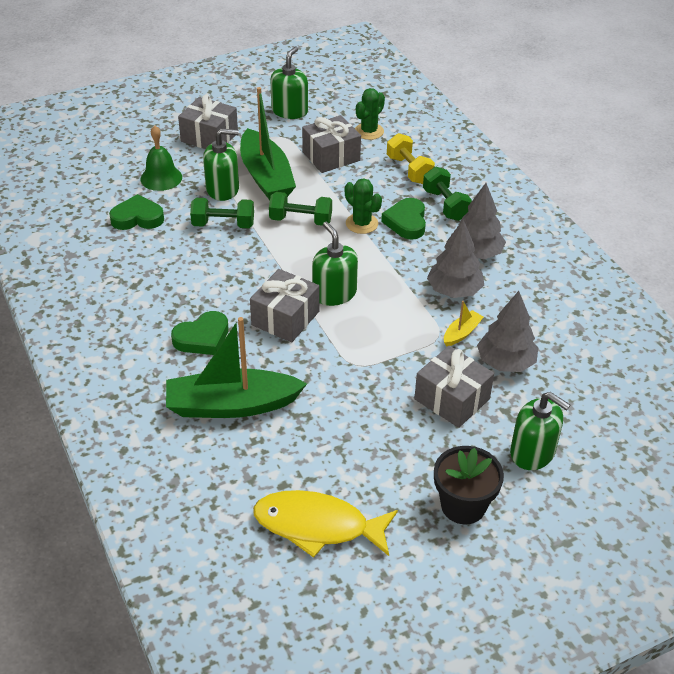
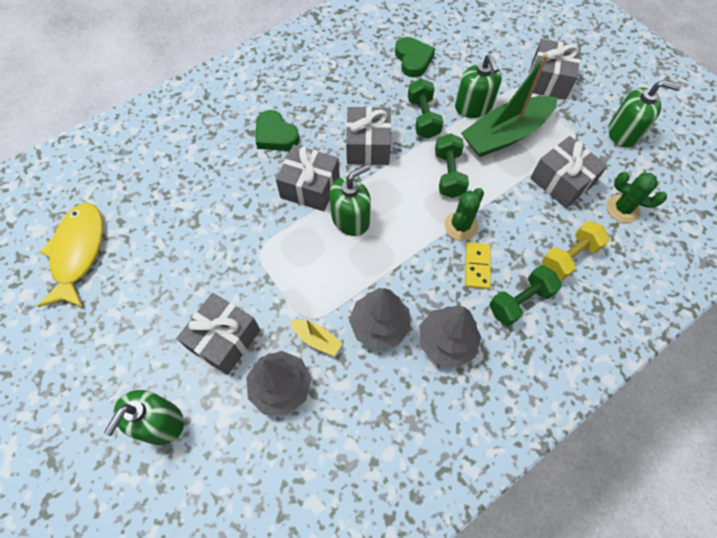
camera: 80 degrees right, 20 degrees up
green bell [140,125,182,191] -> none
green boat [166,317,307,418] -> none
green heart [381,198,426,239] -> yellow domino [465,242,491,289]
black flower pot [434,446,504,524] -> none
none -> grey gift [346,106,391,165]

